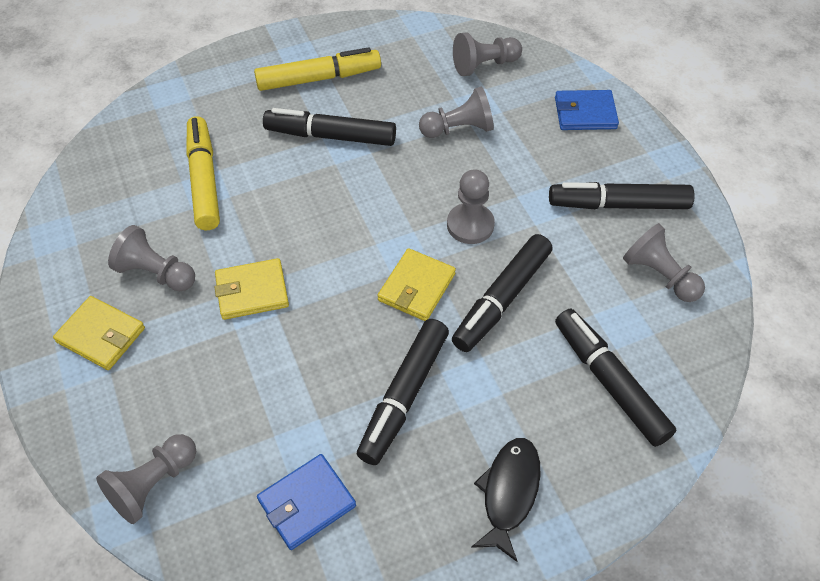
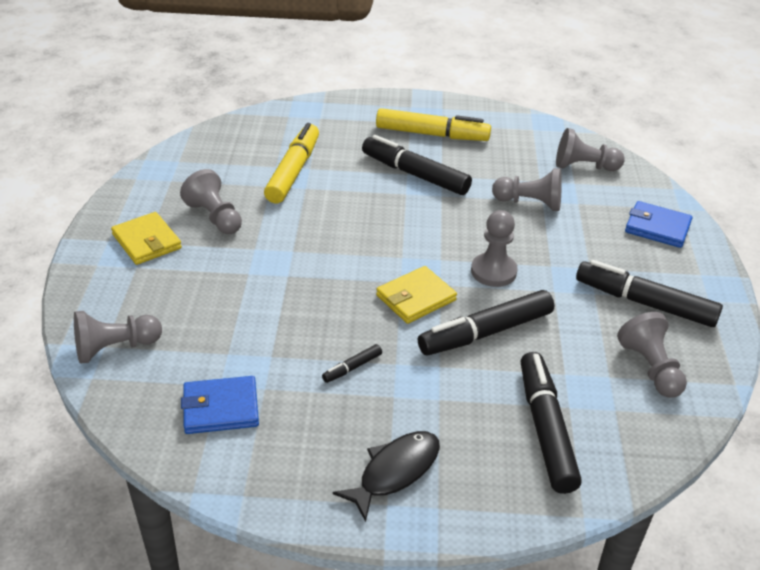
camera: 25 degrees right, 15 degrees down
yellow wallet [215,258,289,320] -> none
black marker [357,319,449,465] -> black marker [322,344,382,383], size x0.44

